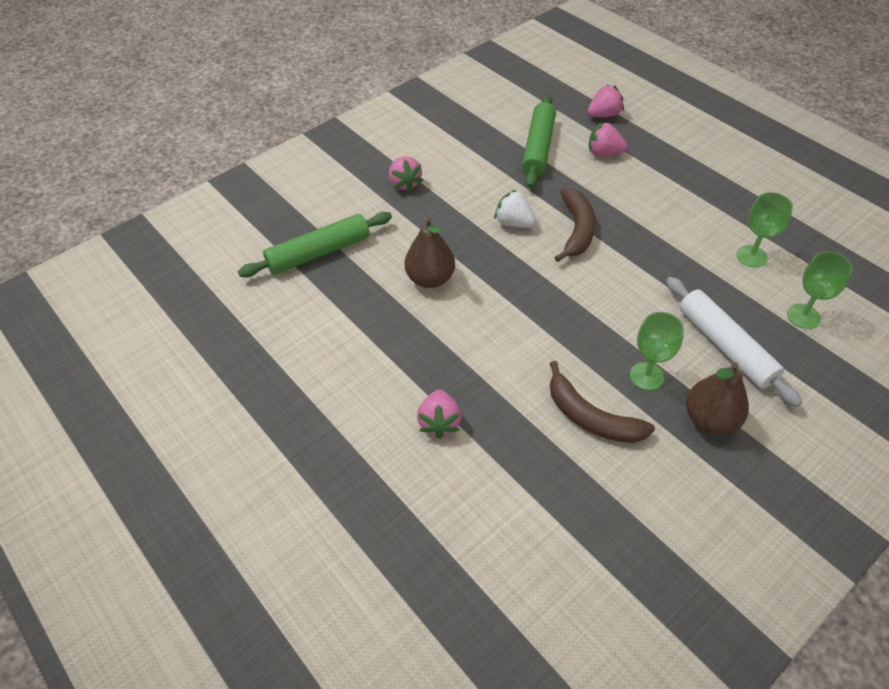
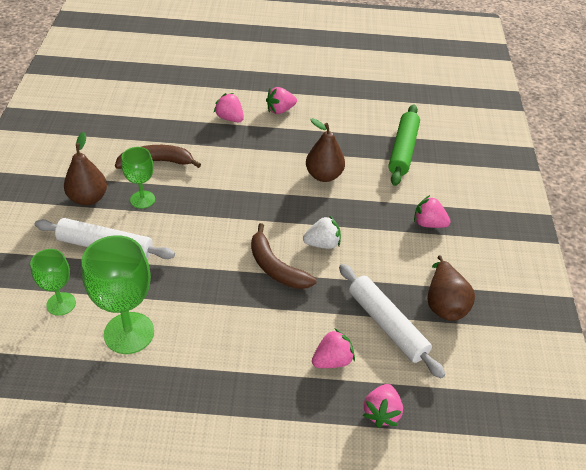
camera: 130 degrees right, 5 degrees down
green rolling pin [522,94,556,188] -> white rolling pin [339,264,445,379]
green goblet [736,192,793,267] -> green goblet [82,235,154,354], size x1.70
none -> pink strawberry [266,87,297,114]
none -> brown pear [427,255,475,321]

